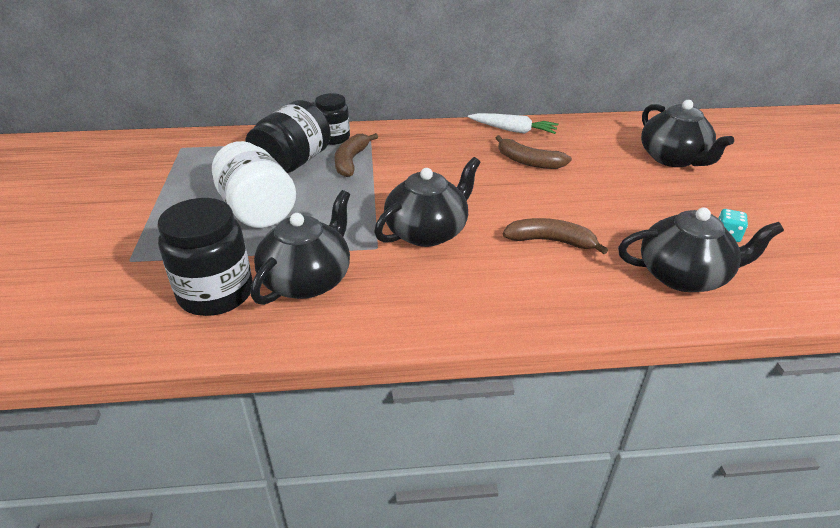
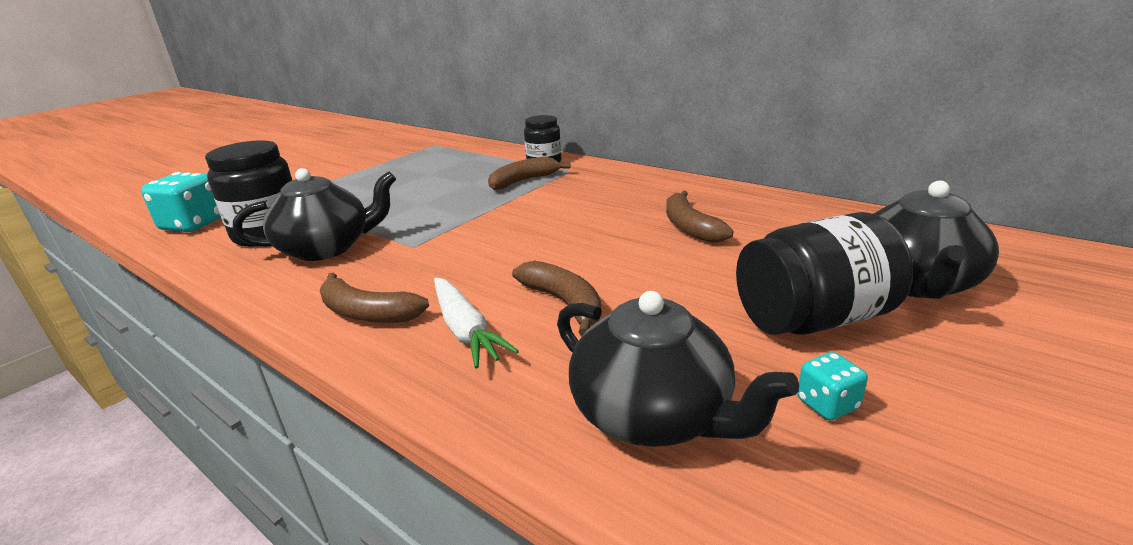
camera: 45 degrees right, 10 degrees down
white jar [212,141,296,228] -> none
black jar [245,100,331,173] -> black jar moved to [736,212,913,335]
black teapot [374,157,481,247] -> none
white carrot [468,113,558,134] -> white carrot moved to [434,278,519,368]
none -> turquoise dice [141,172,221,232]
none -> brown banana [320,272,429,323]

